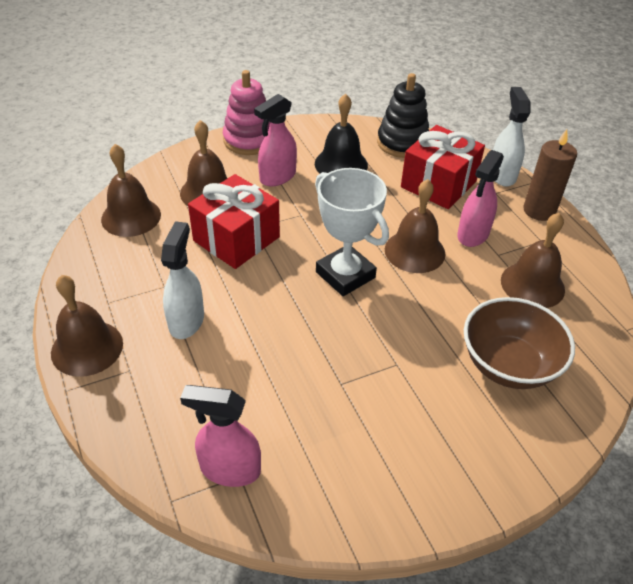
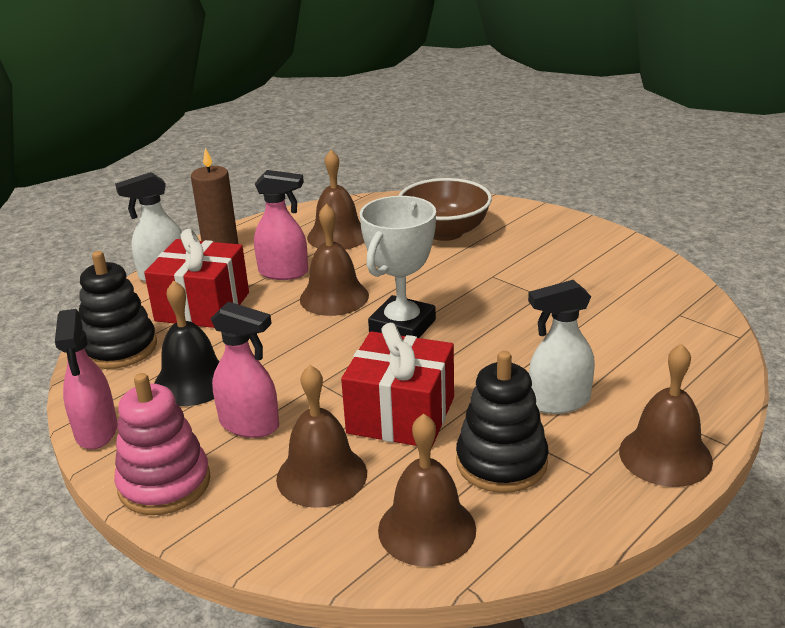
camera: 110 degrees left, 15 degrees down
pink spray bottle [180,385,261,487] -> pink spray bottle moved to [55,309,117,449]
none -> black stacking toy [456,351,549,493]

